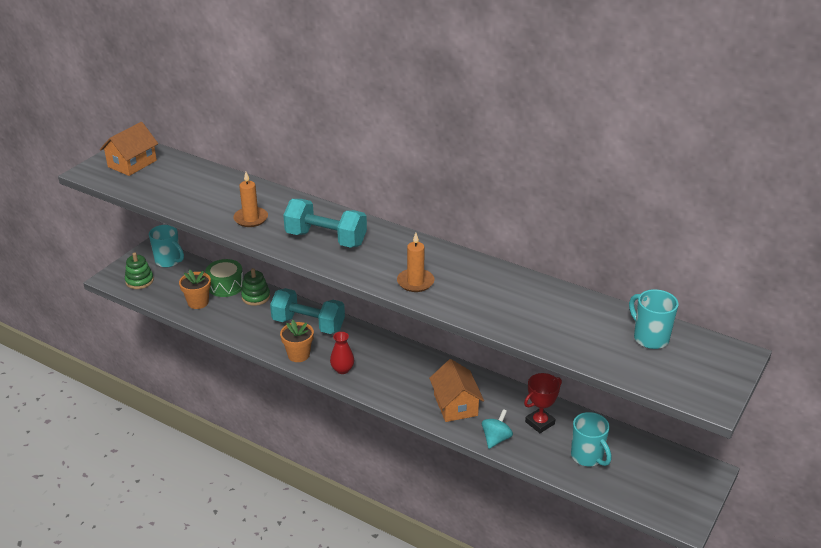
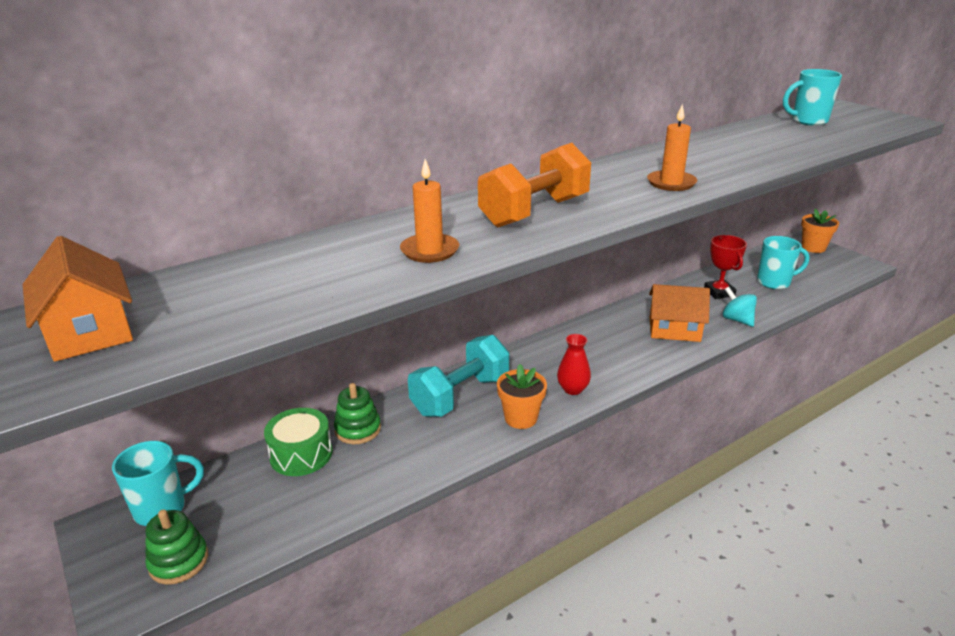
camera: 65 degrees left, 5 degrees down
orange flower pot [179,269,211,309] -> orange flower pot moved to [801,208,839,253]
turquoise dumbbell [283,199,367,248] -> orange dumbbell [478,143,591,227]

